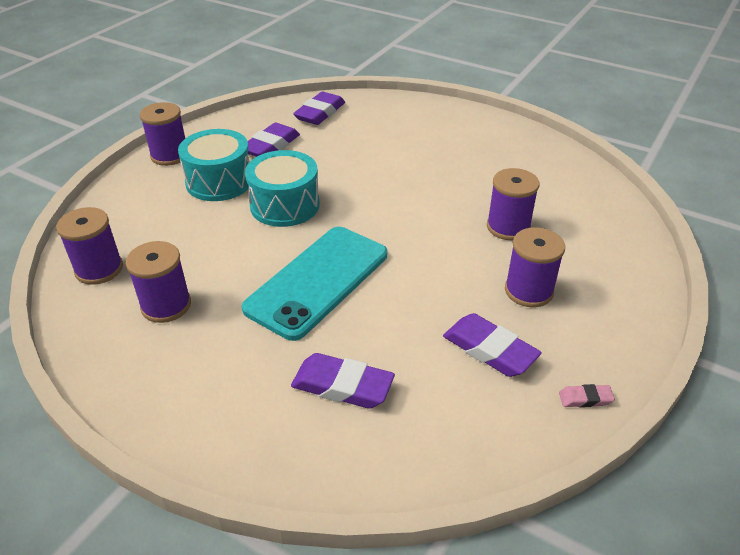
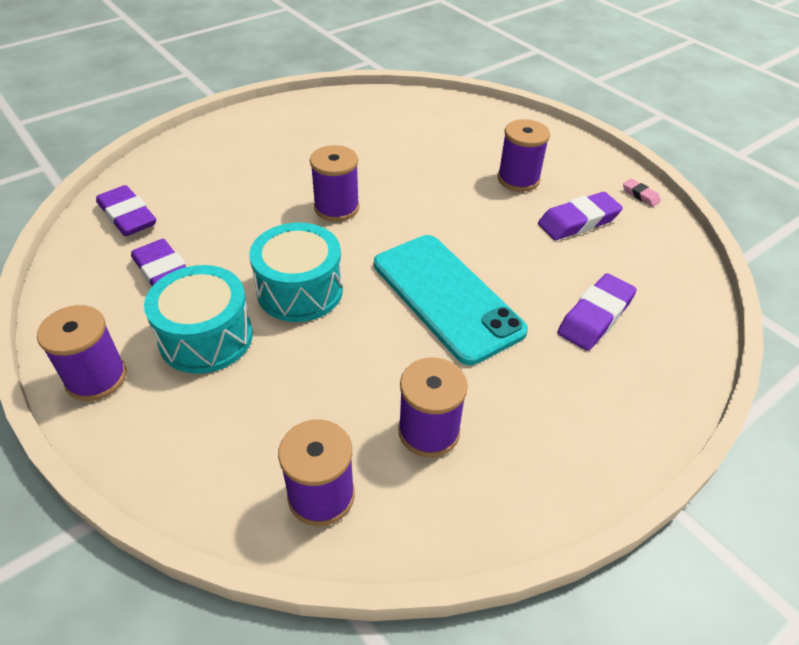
camera: 70 degrees left, 5 degrees up
purple spool [487,168,540,241] -> purple spool moved to [310,145,359,222]
pink eraser [559,384,615,408] -> pink eraser turned 60 degrees counterclockwise [623,179,661,207]

